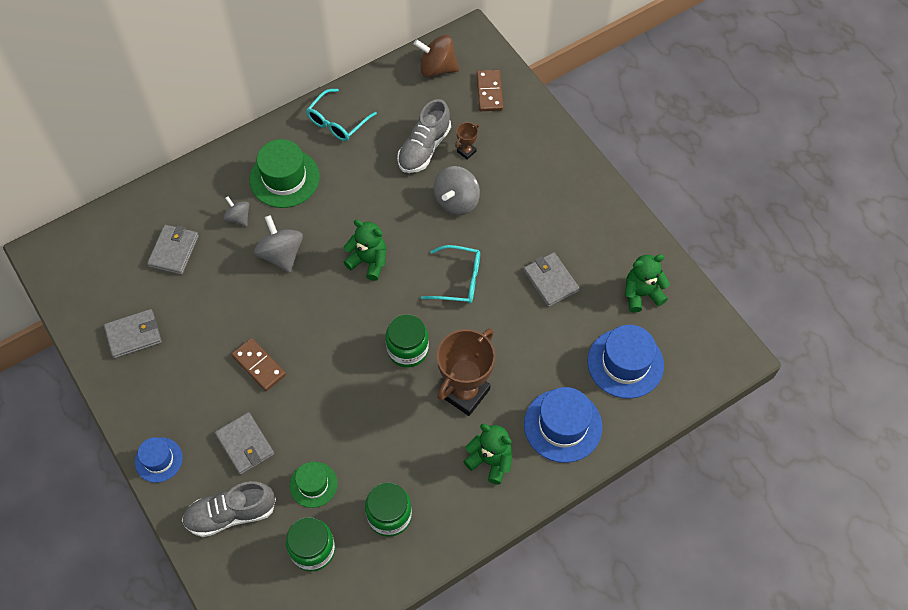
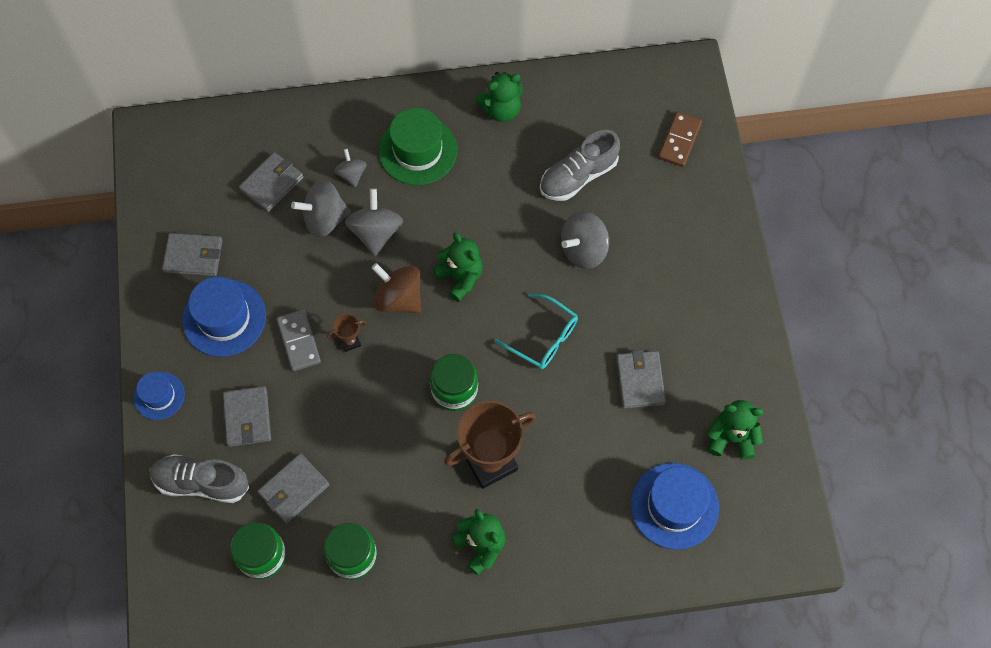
camera: 25 degrees right, 5 degrees up
brown domino [232,338,286,391] -> grey domino [277,309,321,371]
green hat [290,462,337,508] -> grey wallet [257,453,329,523]
turquoise glasses [306,89,377,141] -> green teddy bear [476,72,523,122]
brown spinning top [414,35,459,77] -> brown spinning top moved to [371,263,421,313]
brown trophy [455,122,479,160] -> brown trophy moved to [327,314,366,352]
blue hat [524,387,602,463] -> blue hat moved to [182,277,266,357]
none -> grey spinning top [291,180,351,237]

